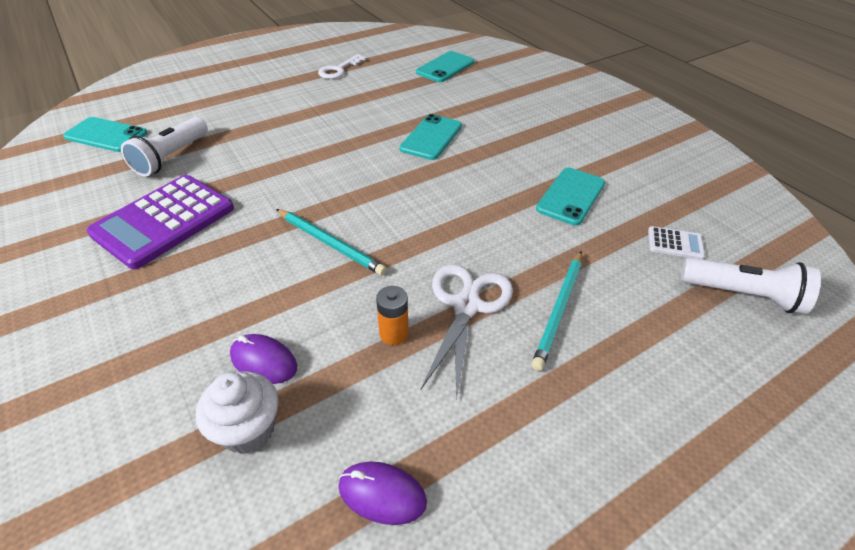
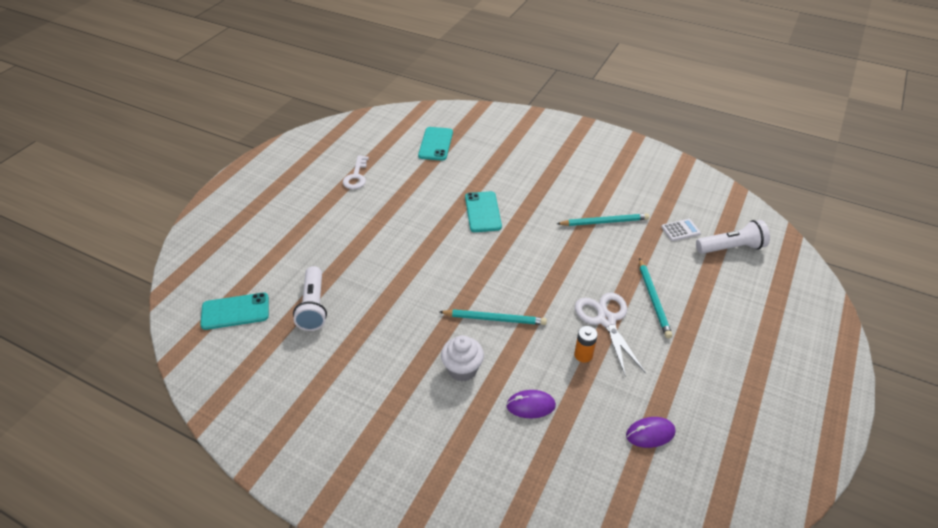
camera: 30 degrees left, 0 degrees up
purple calculator [86,175,234,269] -> none
white cupcake [196,371,278,454] -> white cupcake moved to [441,335,484,382]
turquoise phone [536,168,605,226] -> turquoise pencil [557,213,649,226]

